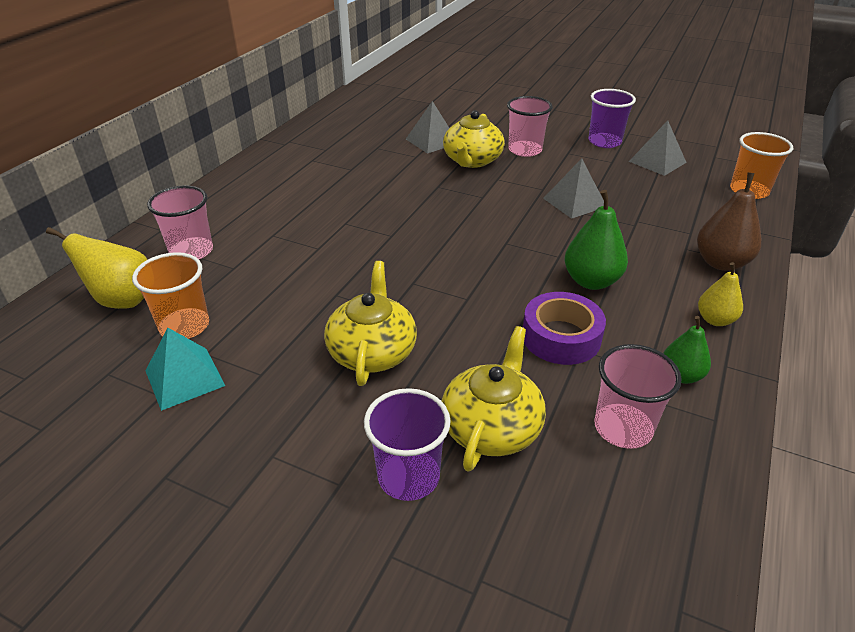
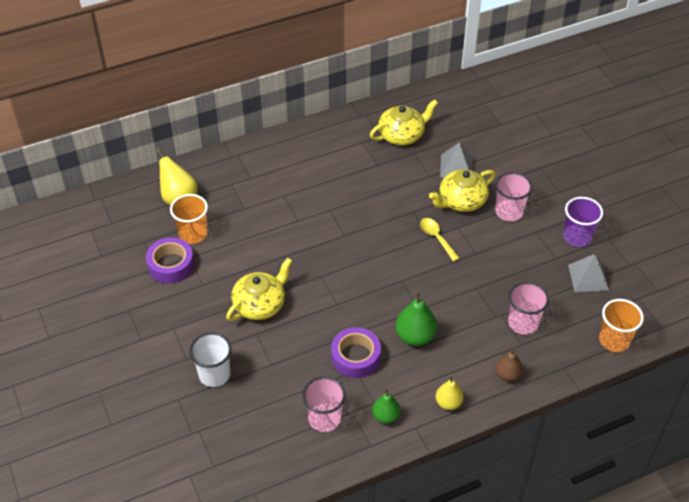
camera: 40 degrees right, 10 degrees up
turquoise pyramid [146,328,225,411] -> purple tape [146,238,194,284]
pink cup [147,185,213,259] -> pink cup moved to [508,282,549,335]
purple cup [364,388,451,501] -> white cup [189,333,231,387]
yellow teapot [442,326,546,472] -> yellow teapot moved to [370,100,438,145]
grey pyramid [543,158,604,219] -> none
brown pear [697,173,761,271] -> brown pear [495,347,523,382], size x0.64
none -> yellow spoon [420,218,460,262]

